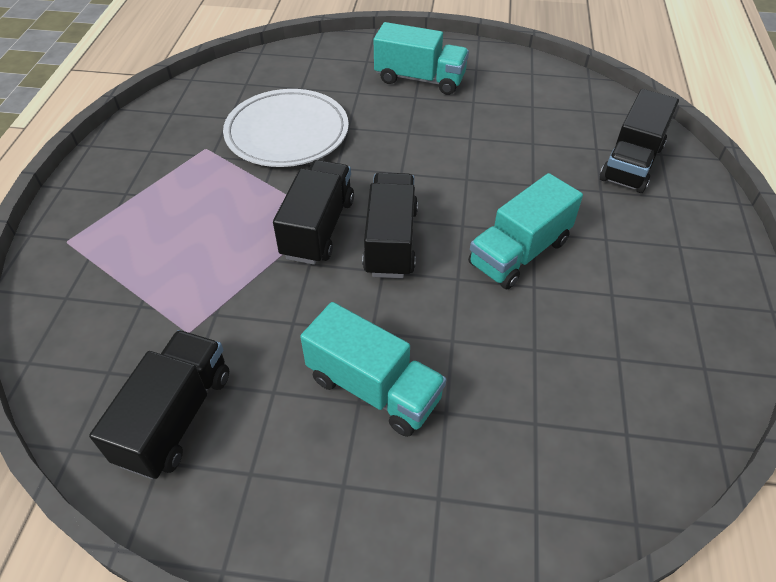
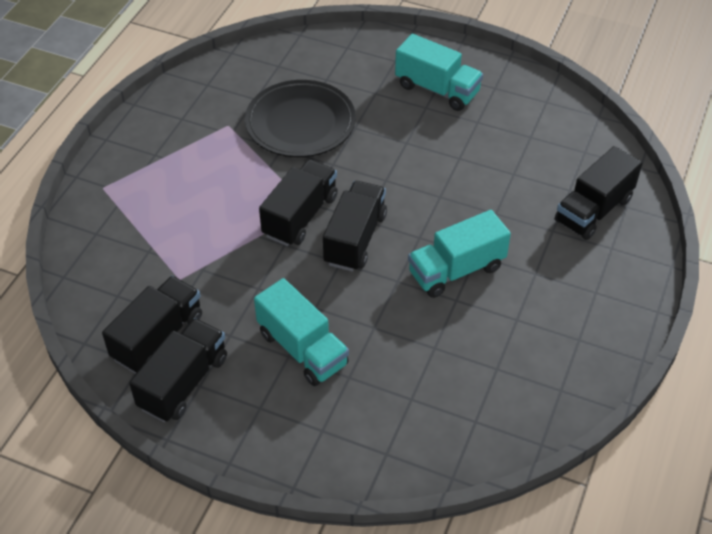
camera: 15 degrees right, 0 degrees up
white plate [223,89,349,167] -> black plate [245,80,356,157]
none -> black truck [129,318,227,422]

